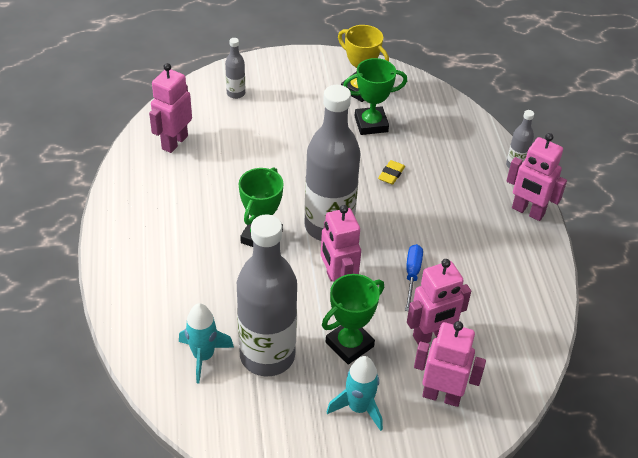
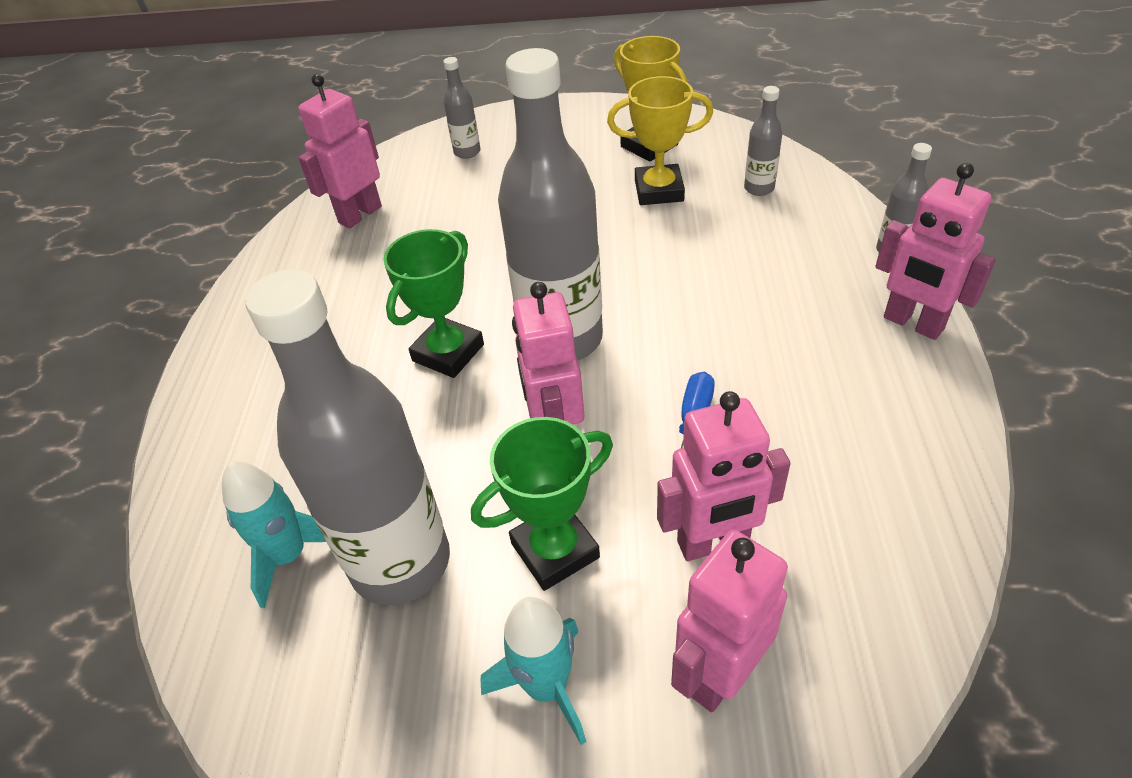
camera: 15 degrees right, 0 degrees up
green trophy [343,58,407,135] -> yellow trophy [607,76,713,205]
yellow eraser [378,160,405,185] -> none
pink robot [414,321,486,407] -> pink robot turned 75 degrees counterclockwise [671,530,788,712]
none -> grey bottle [744,86,782,196]

